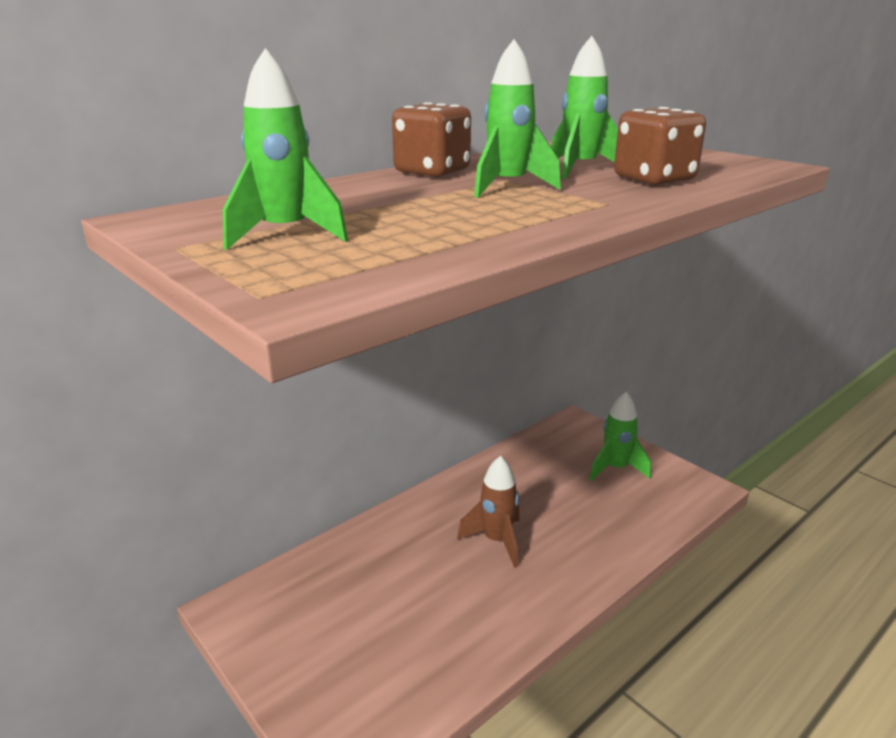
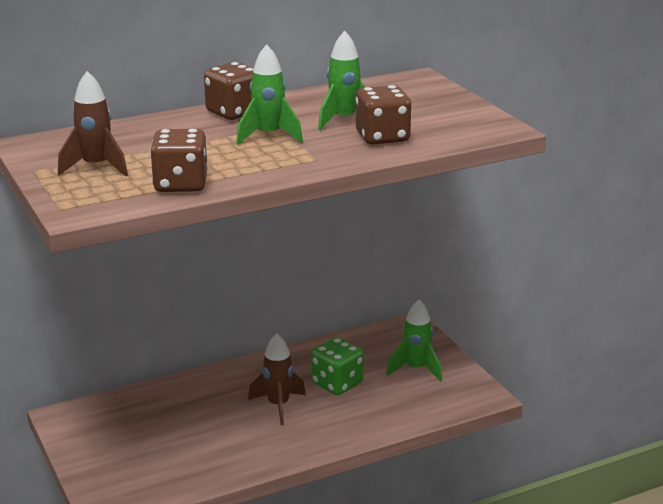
camera: 15 degrees right, 0 degrees up
green rocket [223,48,348,250] -> brown rocket [58,71,128,176]
none -> brown dice [150,129,208,192]
none -> green dice [311,337,364,395]

